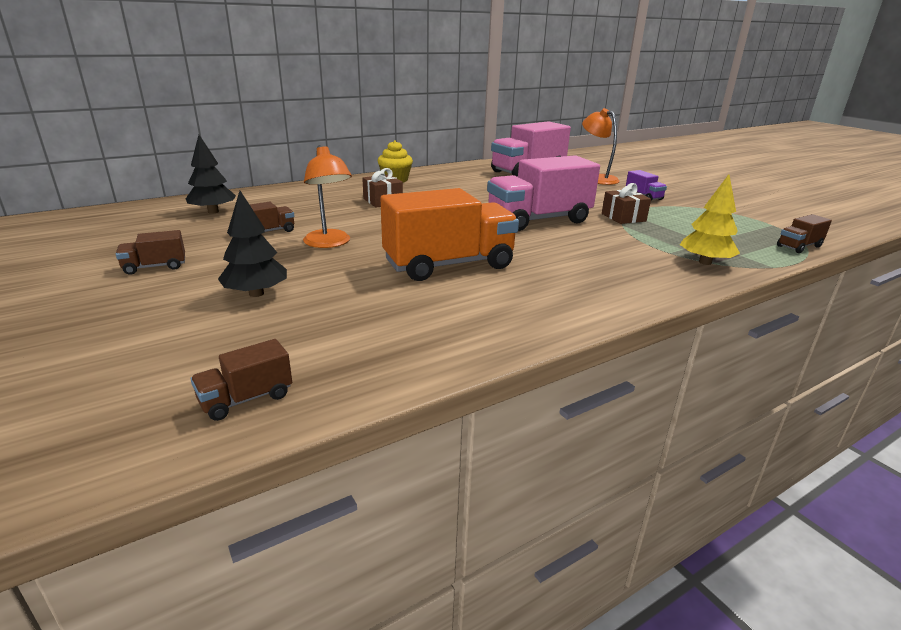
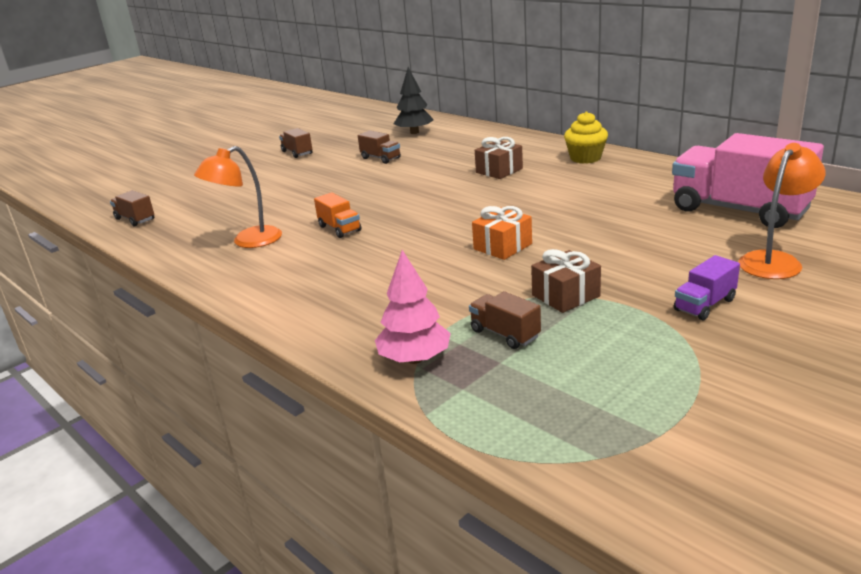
camera: 80 degrees right, 0 degrees up
black tree [218,191,287,297] -> none
orange lamp [303,145,352,248] -> orange lamp moved to [194,146,282,248]
orange truck [380,188,519,281] -> orange truck [314,193,361,238], size x0.44
pink truck [487,155,600,231] -> orange gift [472,206,532,260]
yellow tree [680,174,740,265] -> pink tree [375,250,451,364]
brown truck [777,214,832,253] -> brown truck moved to [469,291,541,349]

